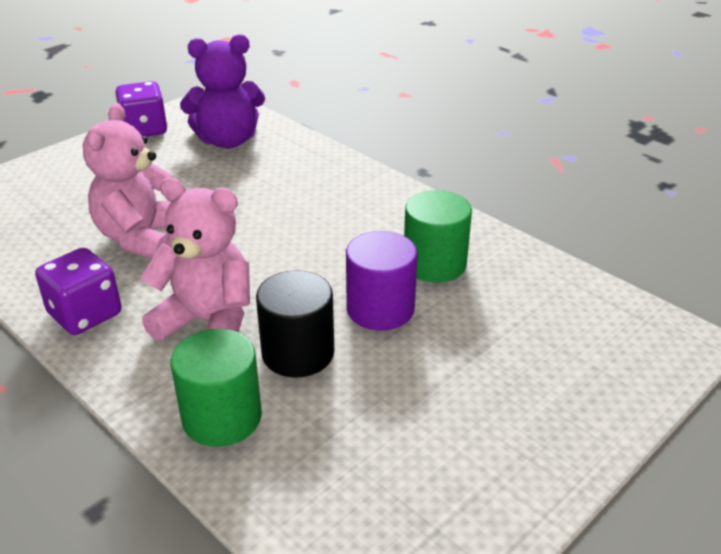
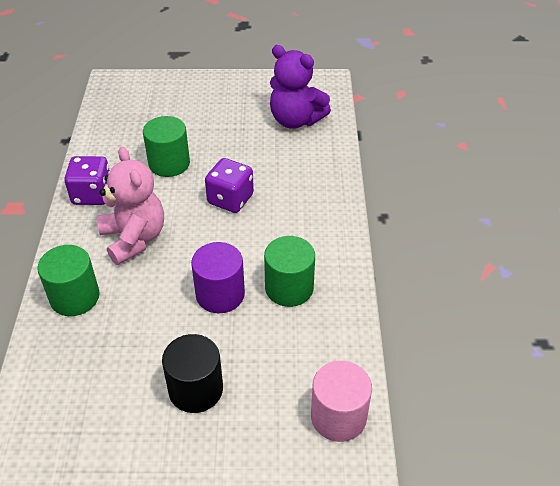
camera: 45 degrees right, 10 degrees up
pink teddy bear [83,103,171,258] -> green cylinder [143,116,190,177]
purple dice [115,81,167,137] -> purple dice moved to [205,158,254,213]
black cylinder [256,270,334,378] -> black cylinder moved to [162,334,223,413]
none -> pink cylinder [311,361,372,442]

